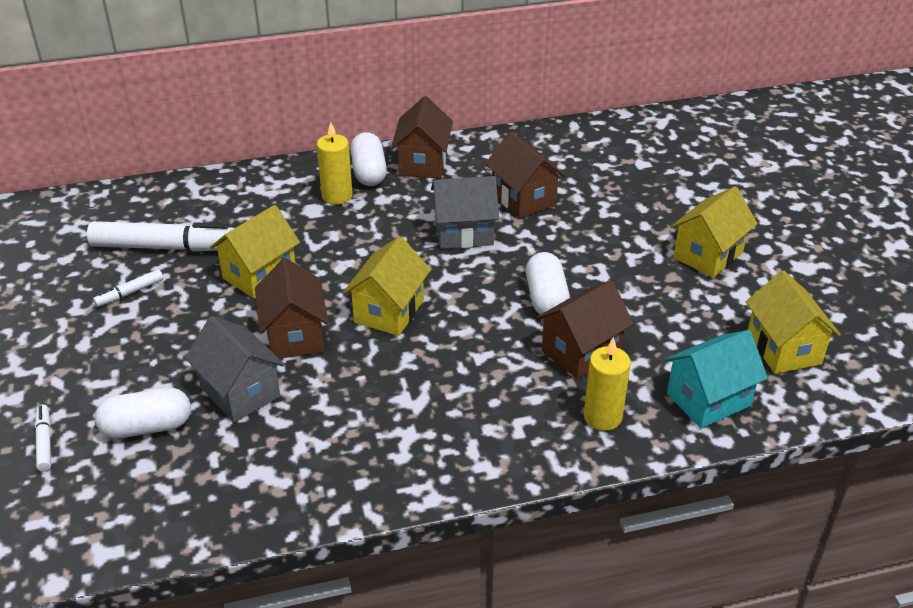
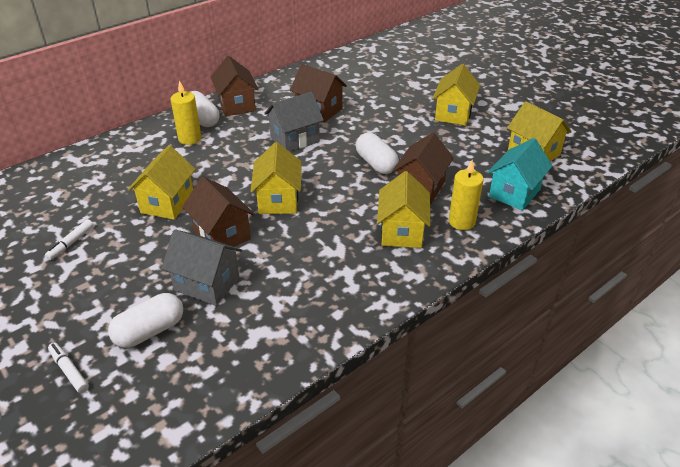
camera: 25 degrees left, 0 degrees up
white marker [87,221,234,252] -> none
none -> yellow house [377,171,431,248]

